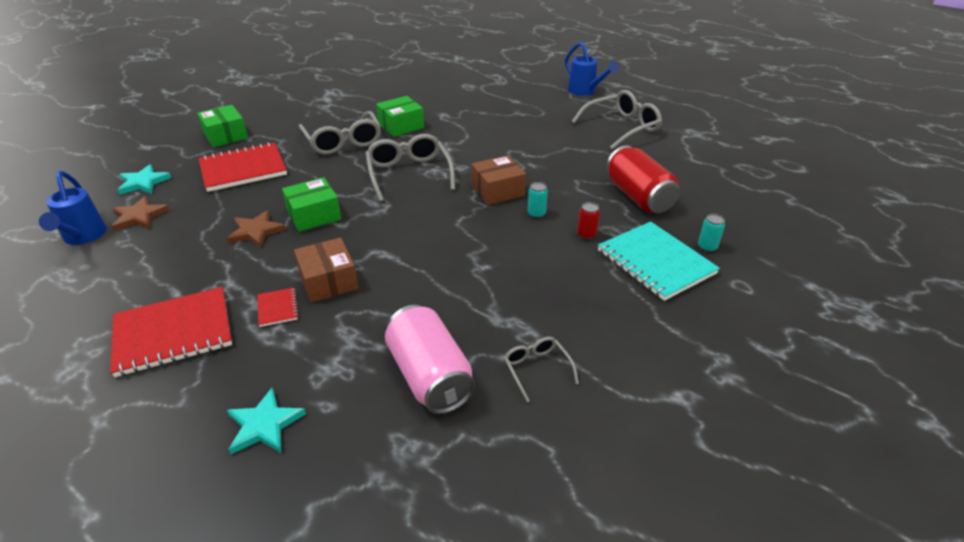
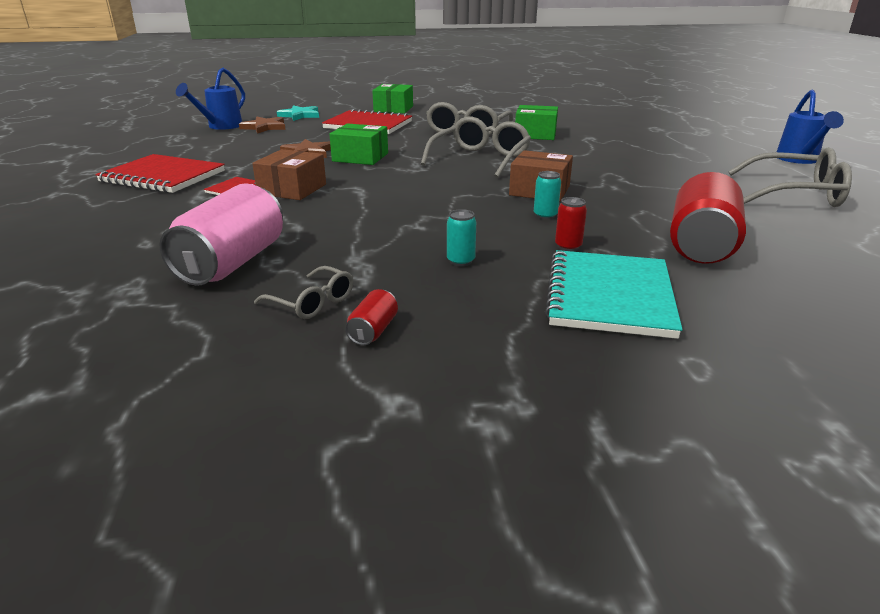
camera: 45 degrees right, 10 degrees down
turquoise star [227,388,306,454] -> none
grey glasses [504,337,579,402] -> grey glasses turned 105 degrees clockwise [254,266,353,319]
turquoise can [698,214,725,252] -> turquoise can moved to [447,209,476,266]
none -> red can [345,289,398,345]

